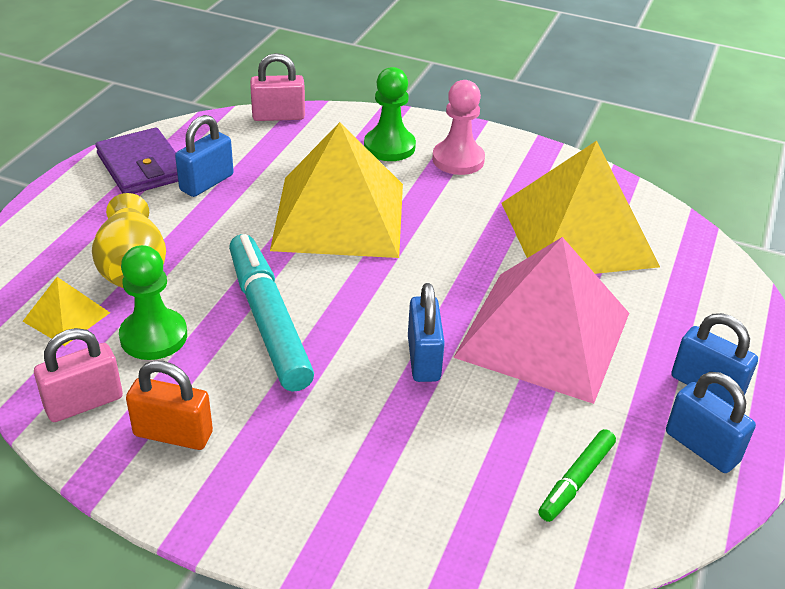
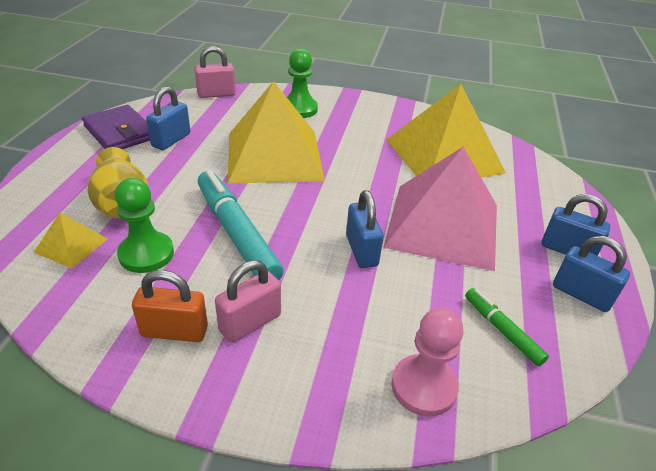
camera: 10 degrees left, 0 degrees up
pink padlock [34,328,123,422] -> pink padlock moved to [215,260,281,343]
pink pawn [432,80,485,175] -> pink pawn moved to [391,308,463,417]
green marker [538,429,616,522] -> green marker turned 120 degrees clockwise [465,288,549,366]

